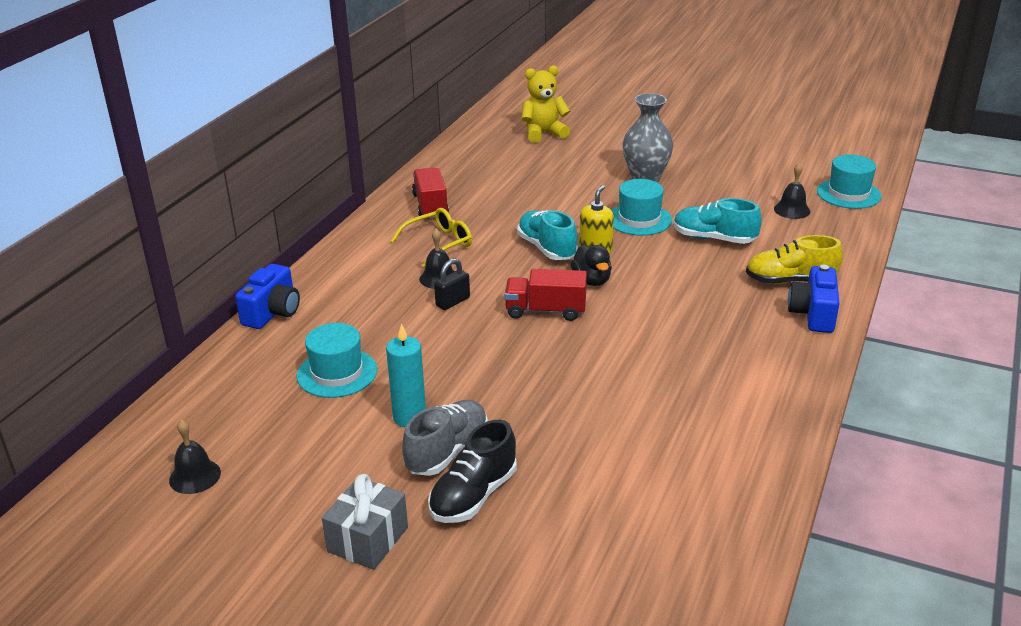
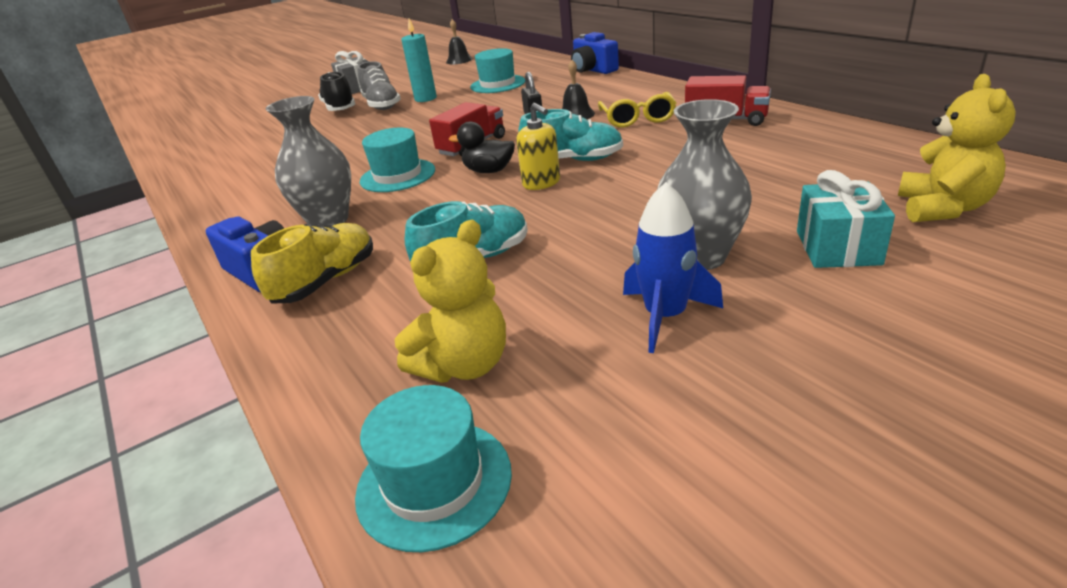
camera: 125 degrees right, 0 degrees up
turquoise hat [611,179,672,236] -> turquoise hat moved to [360,127,435,192]
black bell [774,163,810,219] -> yellow teddy bear [395,220,506,383]
none -> grey vase [266,96,351,226]
none -> blue rocket [623,182,723,353]
none -> turquoise gift [797,170,895,268]

